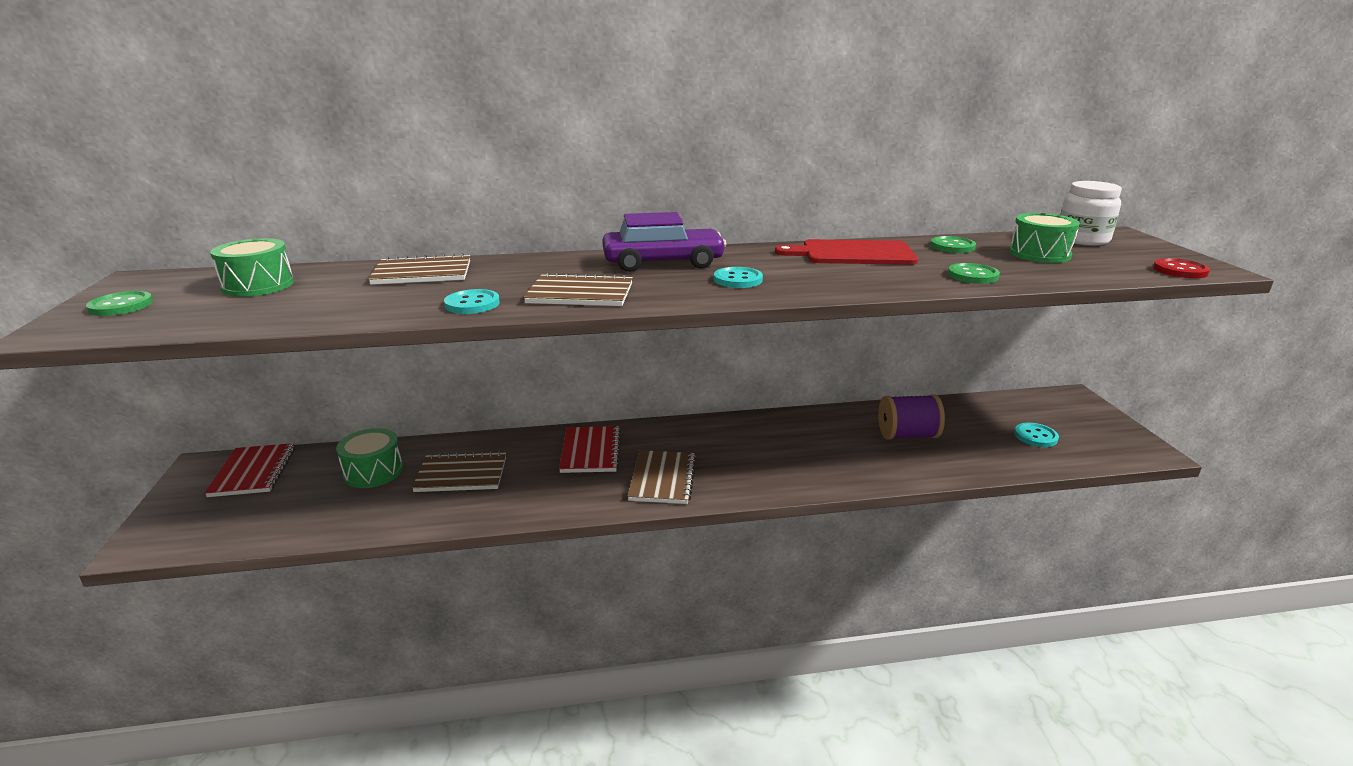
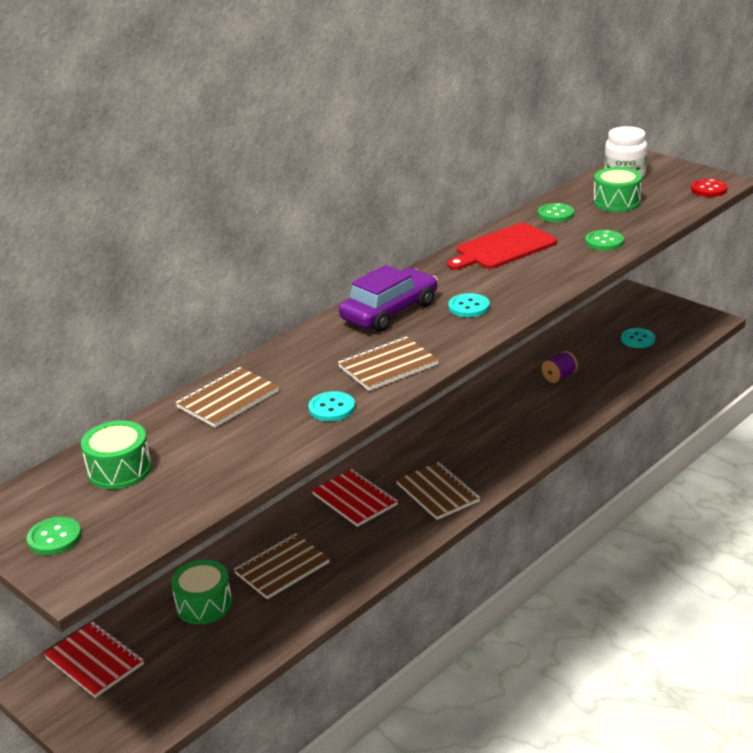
camera: 35 degrees left, 5 degrees up
purple spool [878,394,945,440] -> purple spool [542,351,578,383], size x0.63

